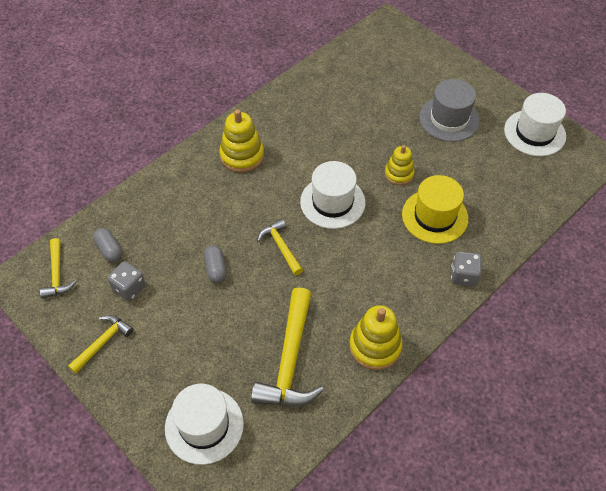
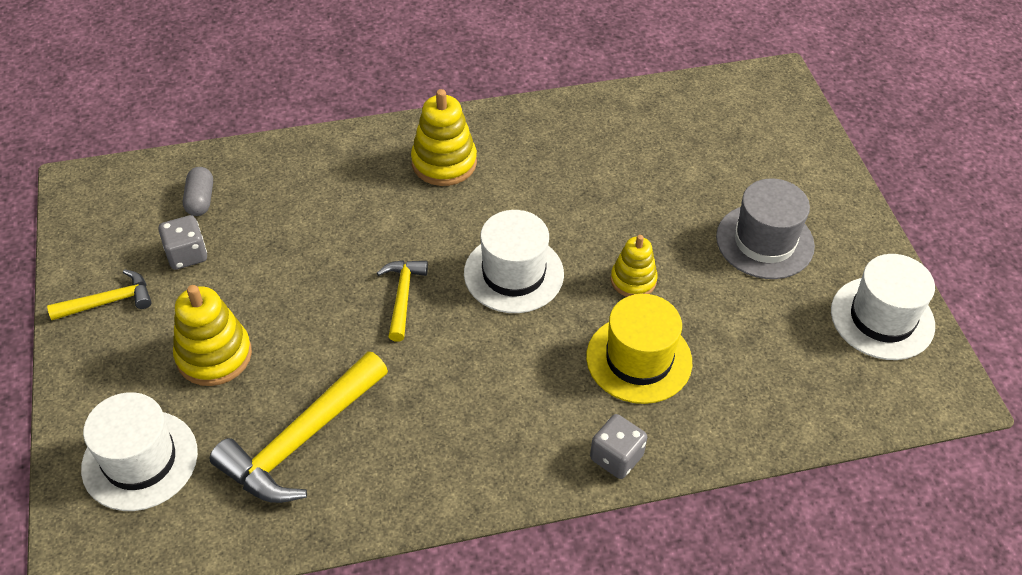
camera: 30 degrees right, 5 degrees down
yellow hammer [40,238,76,298] -> none
grey capsule [204,245,227,283] -> none
yellow stacking toy [349,305,402,370] -> yellow stacking toy moved to [173,285,252,386]

